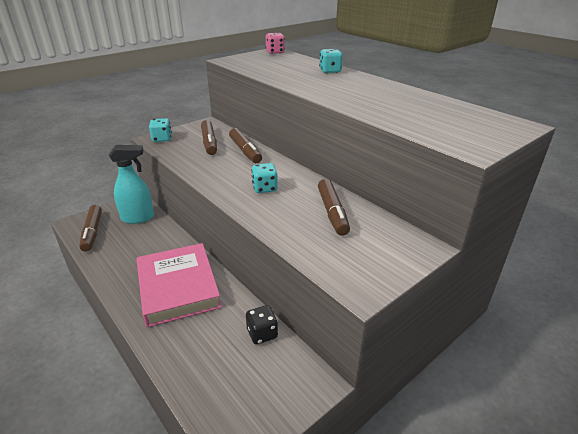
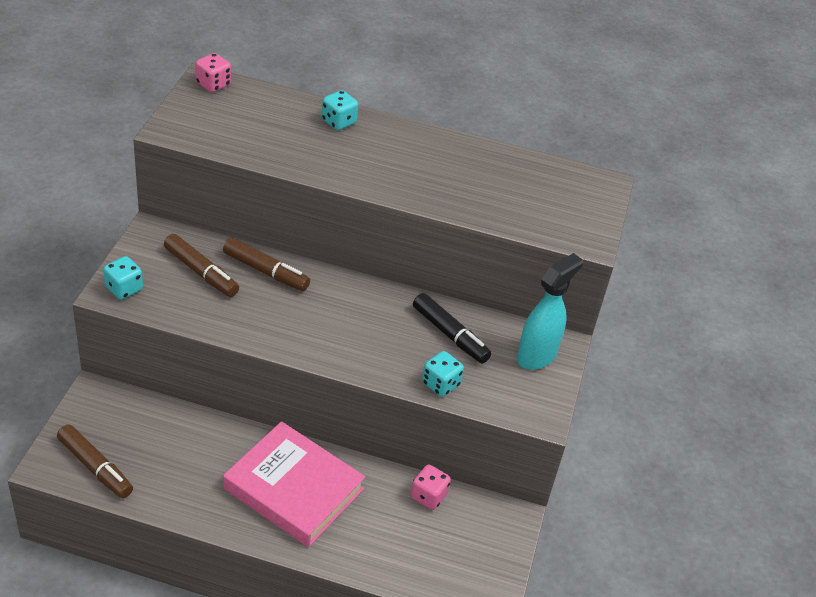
camera: 40 degrees left, 10 degrees up
turquoise spray bottle [109,145,154,224] -> turquoise spray bottle moved to [517,253,583,370]
black dice [246,305,278,344] -> pink dice [411,465,451,510]
turquoise dice [251,163,278,193] -> turquoise dice moved to [422,351,464,397]
brown marker [318,179,350,236] -> black marker [413,293,492,363]

